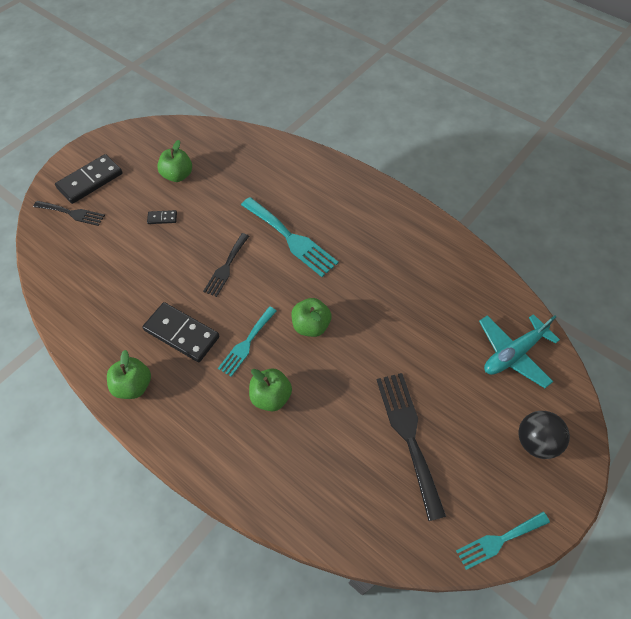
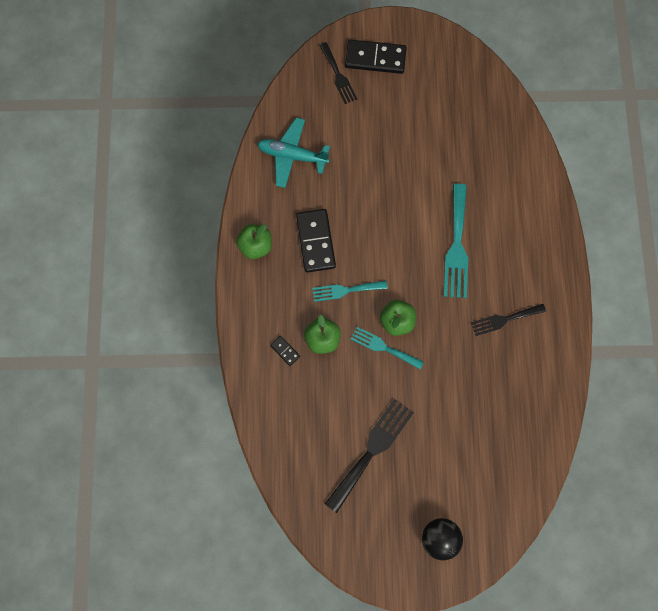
camera: 50 degrees right, 15 degrees up
black domino [147,210,177,224] -> black domino moved to [270,336,300,366]
green apple [157,140,192,182] -> none
black fork [203,233,249,297] -> black fork moved to [471,304,546,336]
turquoise fork [456,512,550,570] -> turquoise fork moved to [351,327,424,370]
turquoise plane [479,314,560,388] -> turquoise plane moved to [257,118,330,188]

